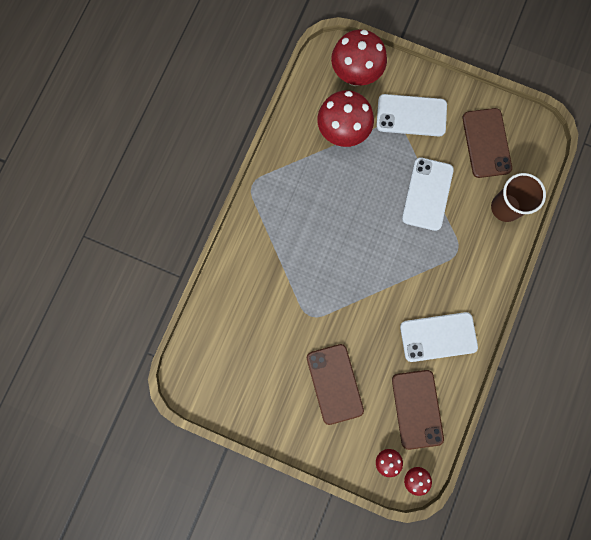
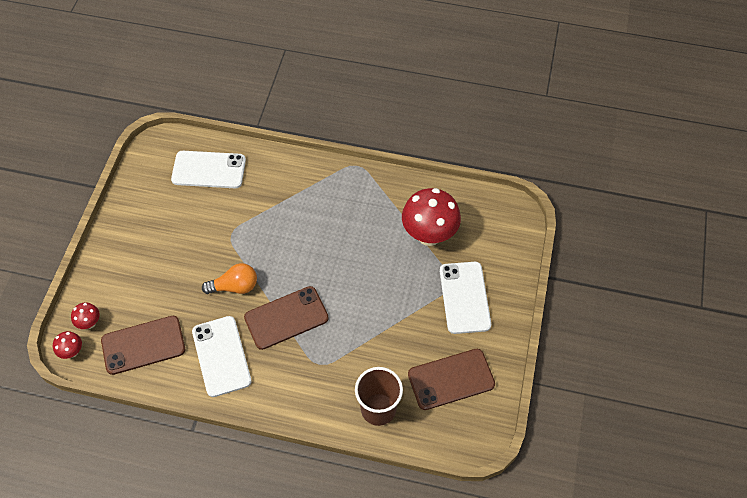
camera: 80 degrees right, 20 degrees down
brown phone [307,344,364,425] -> brown phone moved to [244,286,329,350]
red mushroom [331,30,387,86] -> none
white phone [402,157,454,231] -> white phone moved to [171,151,246,188]
none -> orange light bulb [202,263,257,294]

